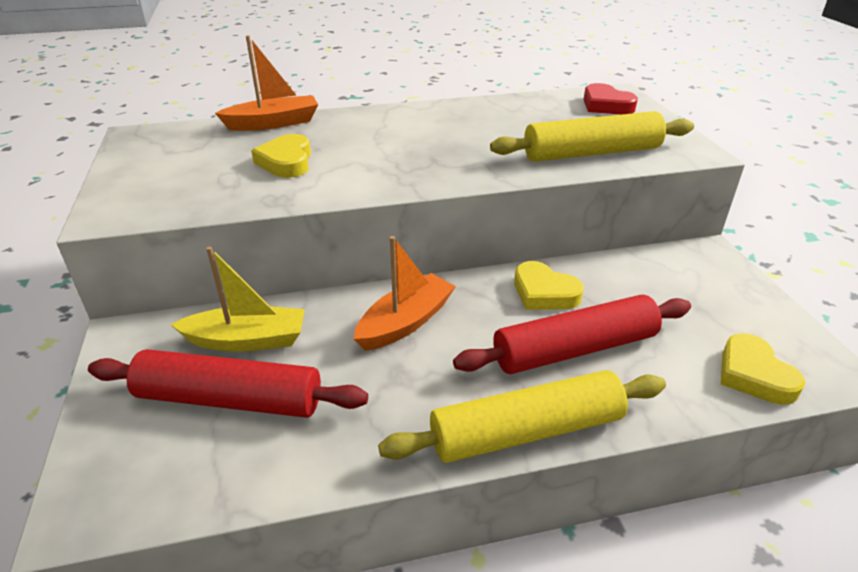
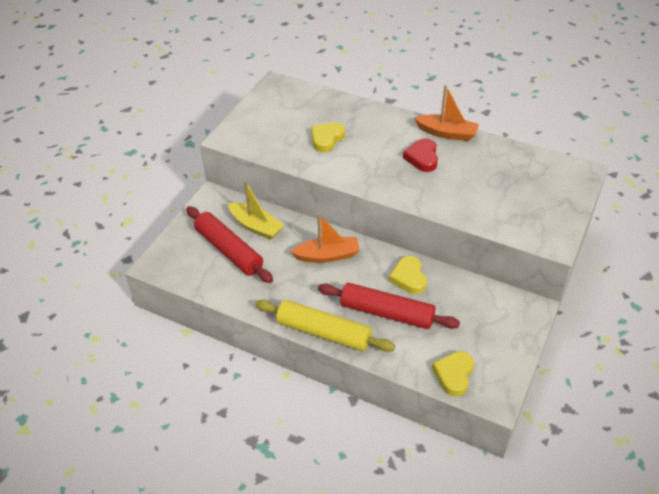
camera: 40 degrees right, 10 degrees up
orange boat [215,35,318,131] -> orange boat moved to [414,85,479,141]
yellow rolling pin [490,111,694,162] -> none
red heart [583,83,638,115] -> red heart moved to [403,138,438,172]

